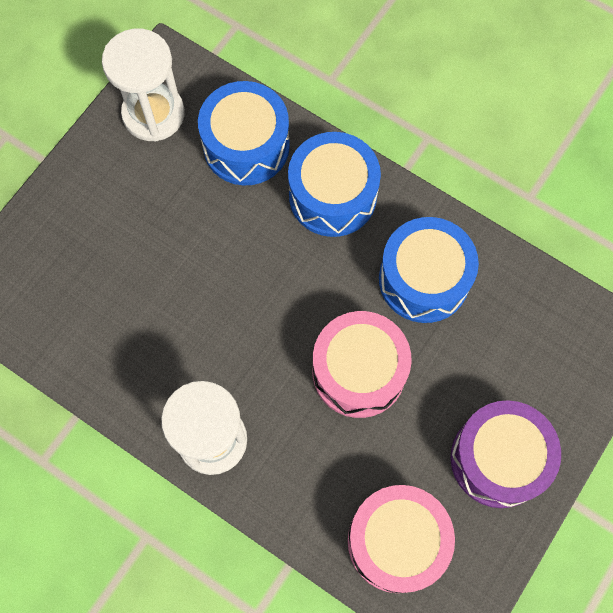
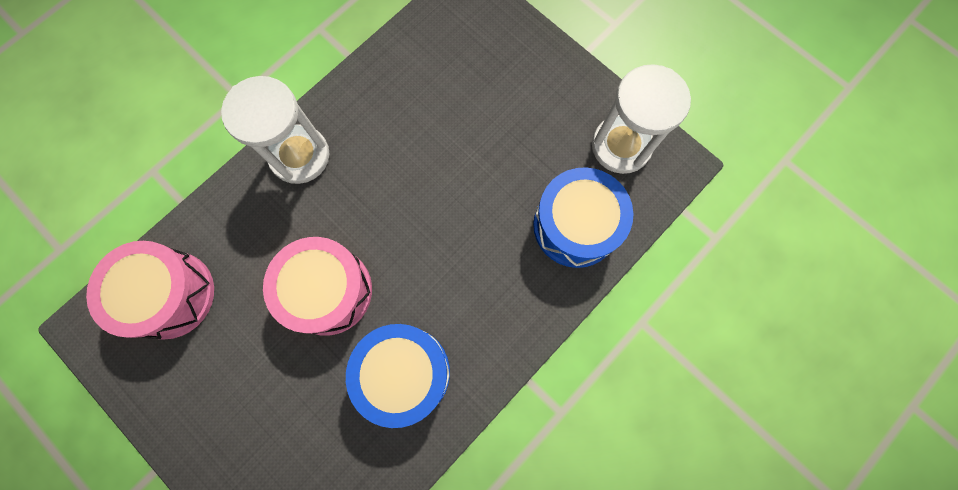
camera: 100 degrees right, 5 degrees up
blue drum [288,132,381,237] -> none
purple drum [450,400,561,508] -> none

